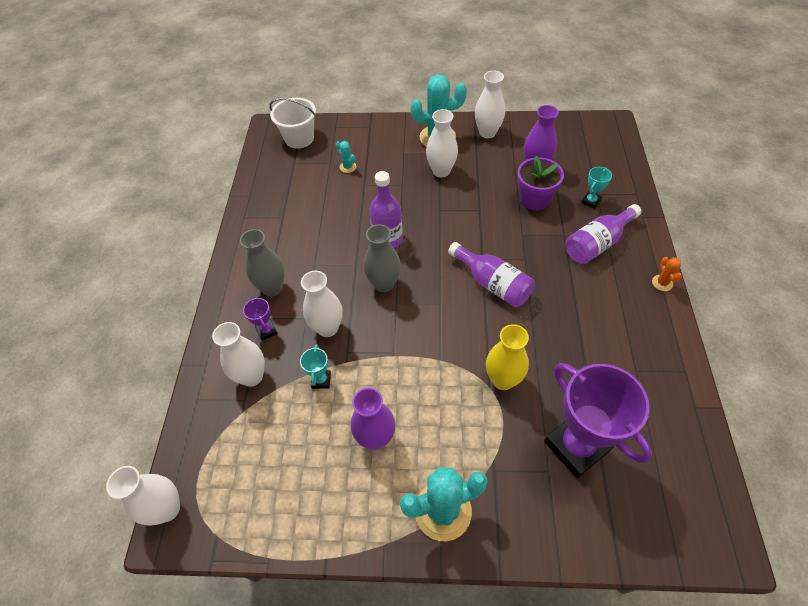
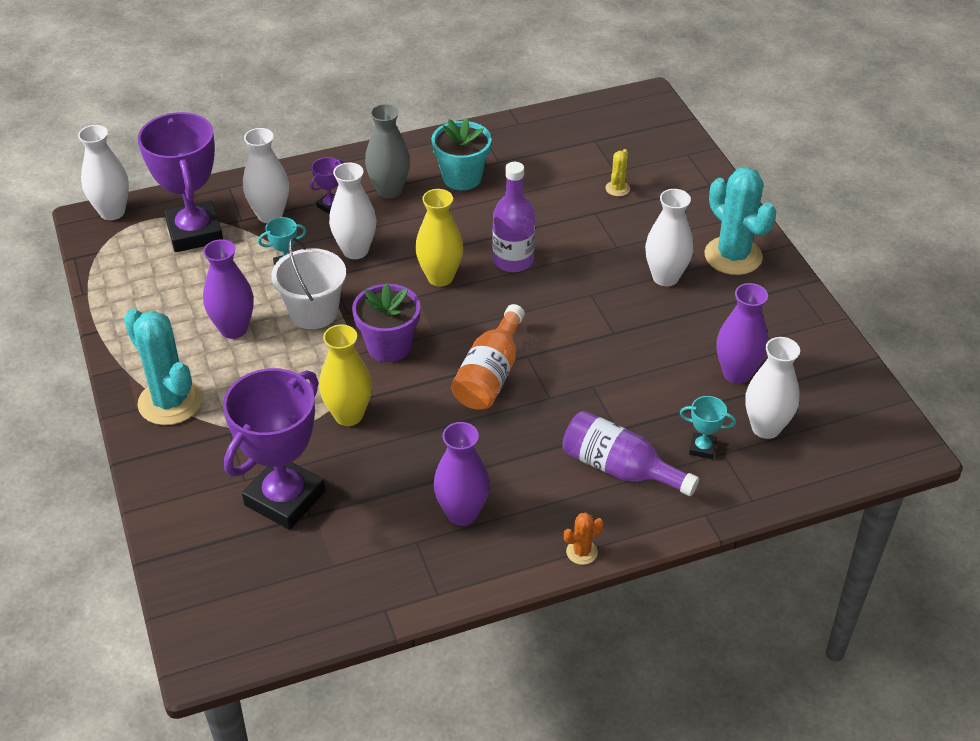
camera: 65 degrees right, 10 degrees down
white bucket [269,98,316,149] -> white bucket moved to [271,237,346,329]
turquoise cactus [335,141,356,173] -> yellow cactus [605,149,630,196]
grey vase [364,224,401,292] -> yellow vase [415,189,463,286]
purple bottle [448,242,535,307] -> orange bottle [451,304,525,410]
white vase [475,71,505,139] -> white vase moved to [745,337,800,439]
purple flower pot [517,156,564,211] -> purple flower pot moved to [352,283,421,362]
none -> purple trophy [138,112,223,252]
none -> turquoise flower pot [431,118,492,190]
none -> purple vase [433,422,490,526]

